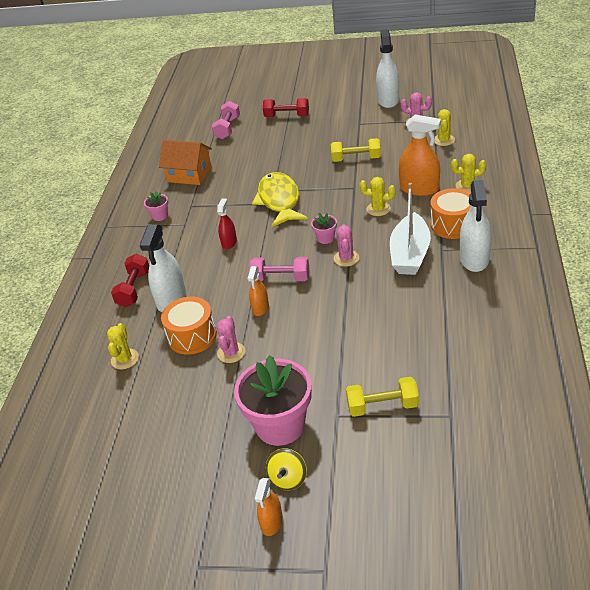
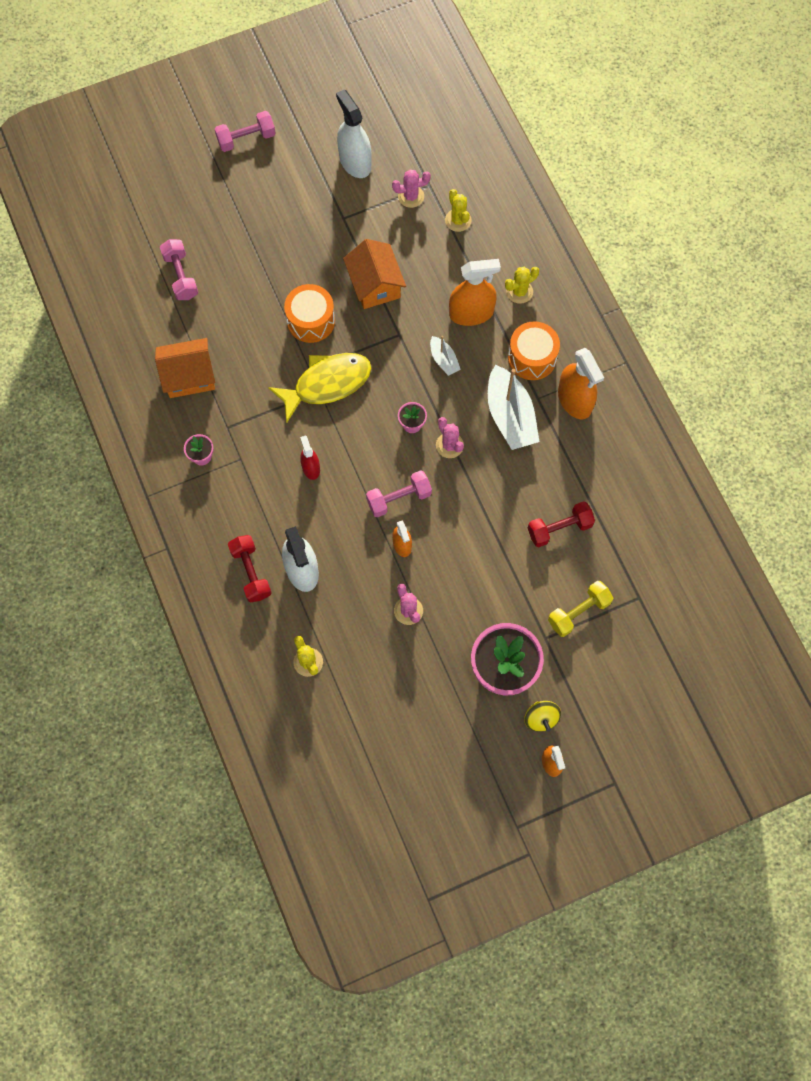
camera: 35 degrees left, 30 degrees up
orange drum [161,297,217,355] -> orange drum moved to [284,284,335,343]
yellow fish [252,172,308,227] -> yellow fish turned 105 degrees clockwise [268,353,371,422]
red dumbbell [263,98,309,117] -> red dumbbell moved to [528,501,595,547]
yellow dumbbell [331,138,381,162] -> orange house [343,239,406,309]
yellow cactus [359,177,396,216] -> white boat [430,336,461,376]
white spray bottle [460,180,491,272] -> orange spray bottle [558,348,604,419]
none -> pink dumbbell [215,111,276,152]

